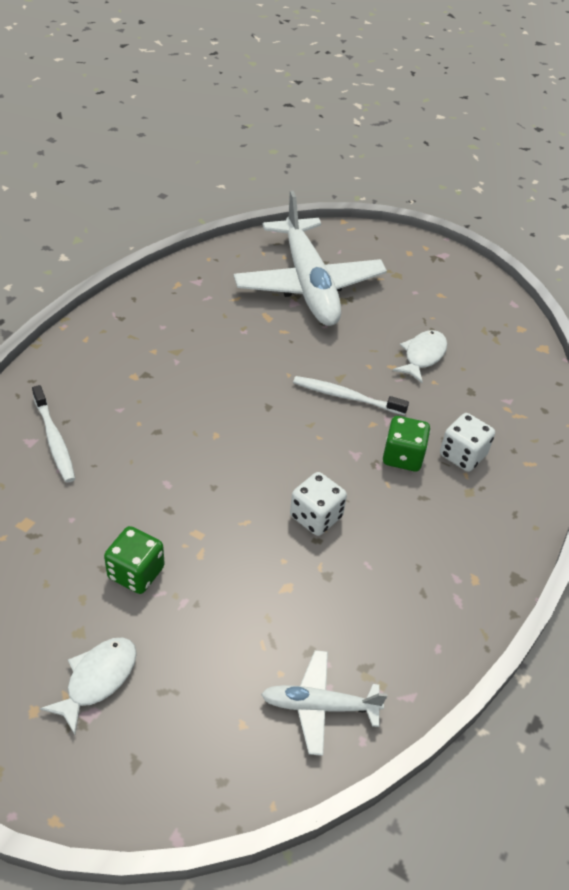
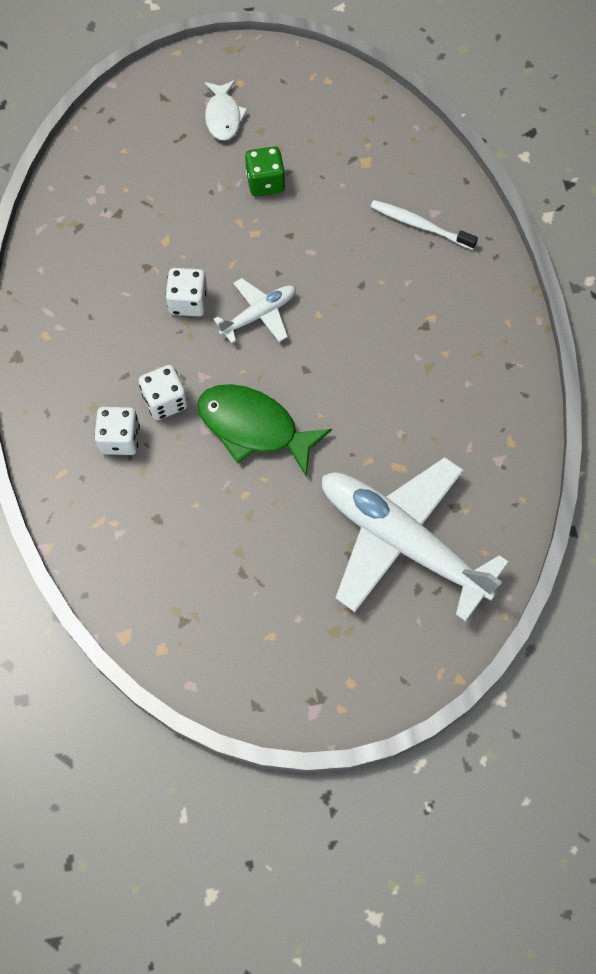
camera: 145 degrees right, 20 degrees up
white plane [261,650,387,756] -> white plane moved to [214,278,296,343]
white toothbrush [293,376,409,415] -> green fish [197,384,332,476]
green dice [383,416,430,472] -> white dice [139,365,188,420]
white fish [393,330,447,383] -> none

